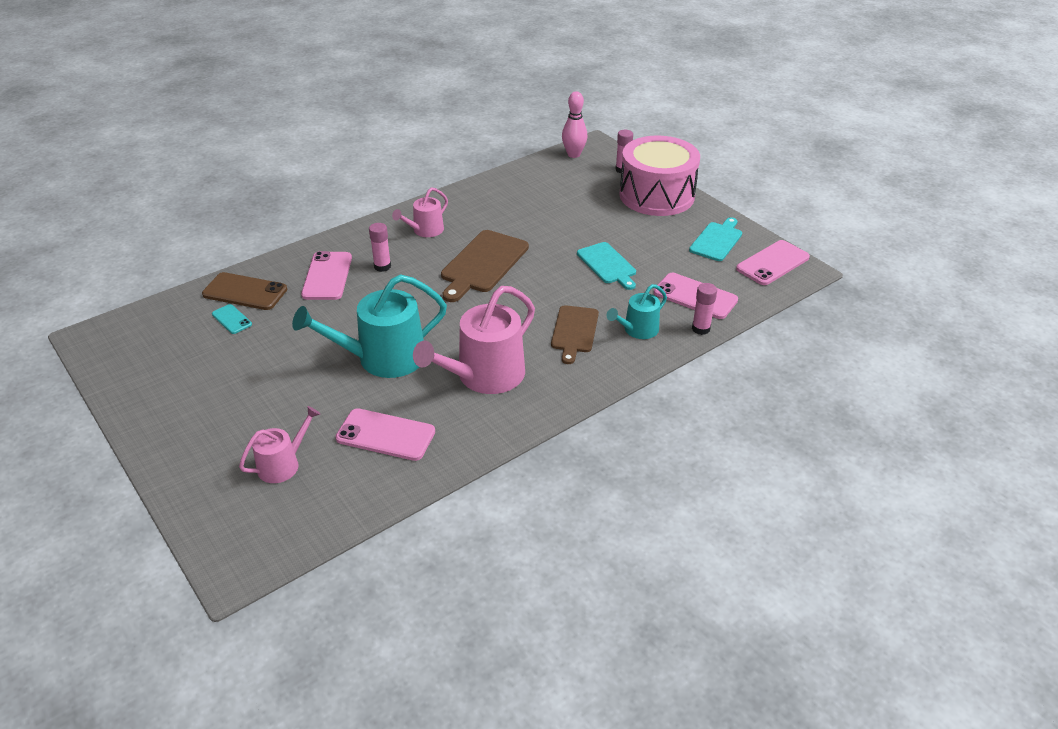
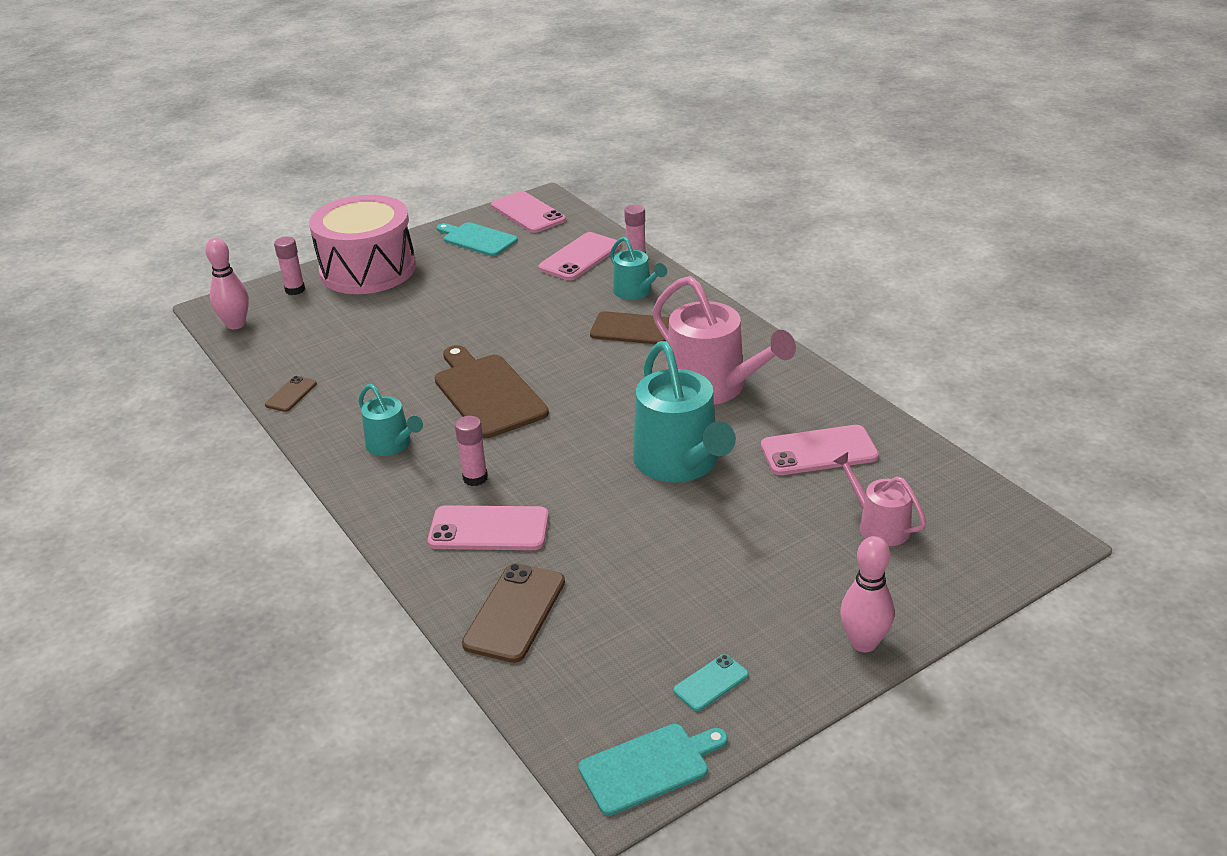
camera: 85 degrees left, 5 degrees down
turquoise phone [212,304,252,334] -> turquoise phone moved to [673,654,749,711]
pink phone [335,408,435,461] -> pink phone turned 60 degrees clockwise [761,425,879,475]
pink watering can [392,187,448,237] -> turquoise watering can [358,384,423,456]
brown cutting board [441,230,529,302] -> brown cutting board turned 150 degrees counterclockwise [435,345,549,438]
turquoise cutting board [577,242,636,290] -> turquoise cutting board moved to [578,724,728,816]
none -> brown phone [265,376,317,412]
none -> pink bowling pin [840,536,894,652]

